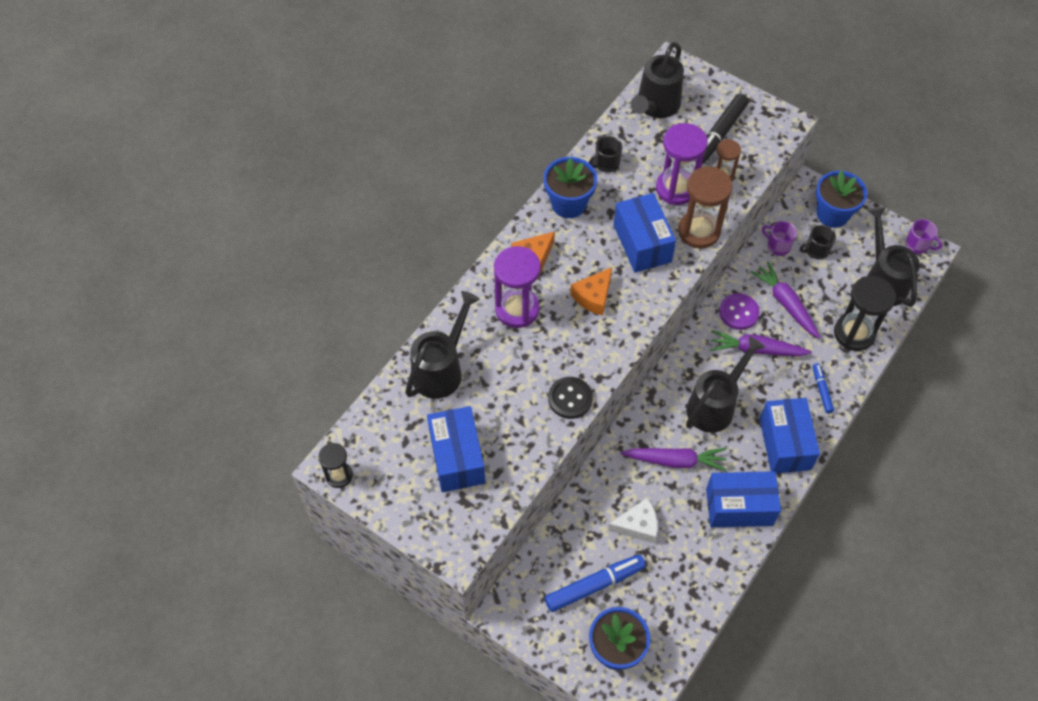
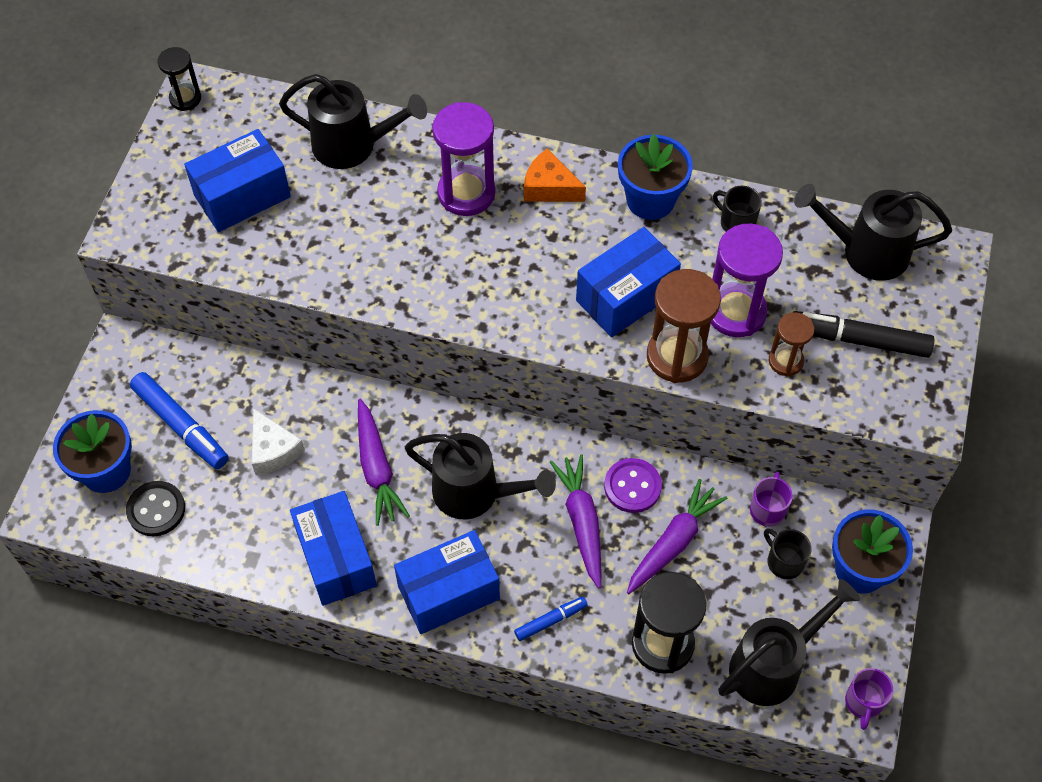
camera: 70 degrees right, 0 degrees up
black button [548,377,593,419] -> black button moved to [126,481,185,536]
orange cheese [570,267,612,315] -> none

